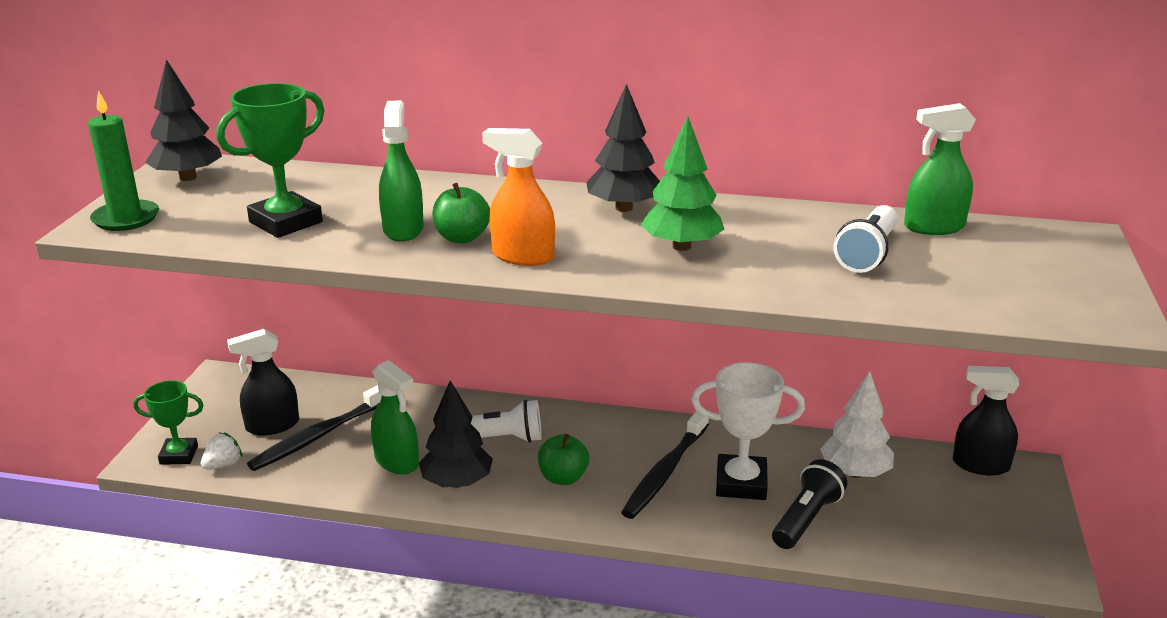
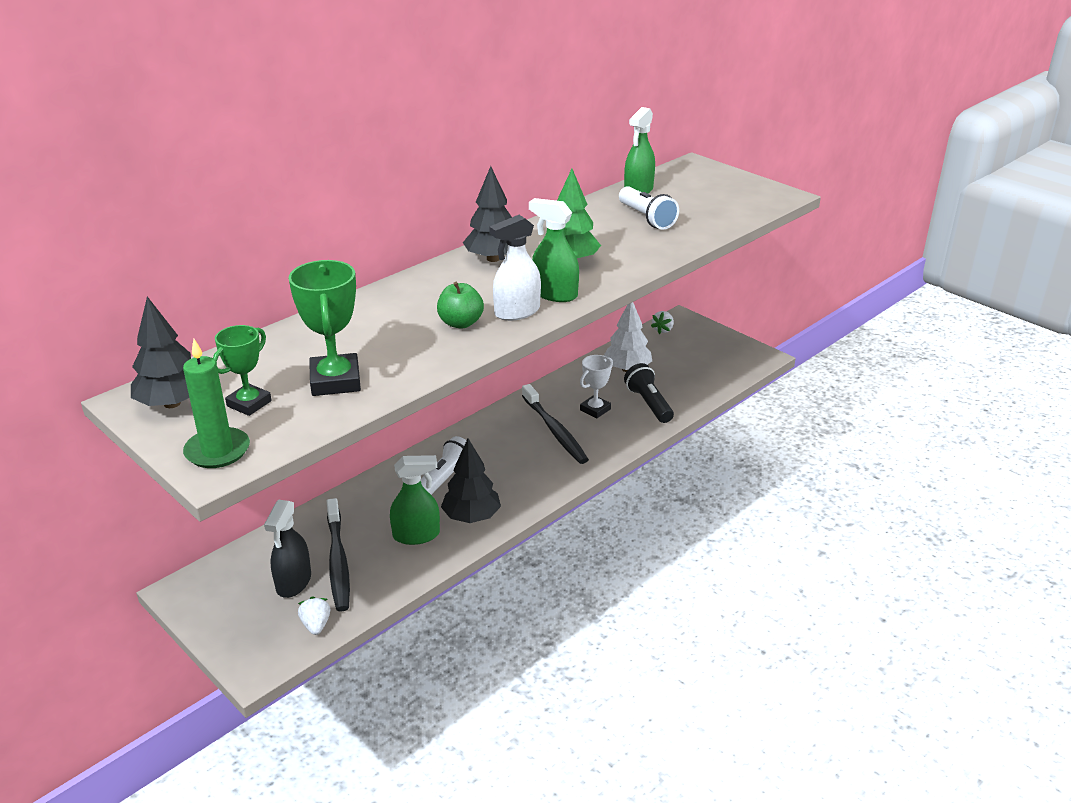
camera: 55 degrees left, 5 degrees up
green trophy [133,380,203,465] -> green trophy moved to [213,325,272,416]
green spray bottle [379,100,424,242] -> green spray bottle moved to [529,198,579,302]
orange spray bottle [482,128,555,266] -> white spray bottle [489,215,541,321]
green apple [538,434,589,485] -> none
white trophy [691,362,805,500] -> white trophy [580,355,613,418], size x0.64
black spray bottle [953,366,1019,476] -> white strawberry [651,311,674,334]

